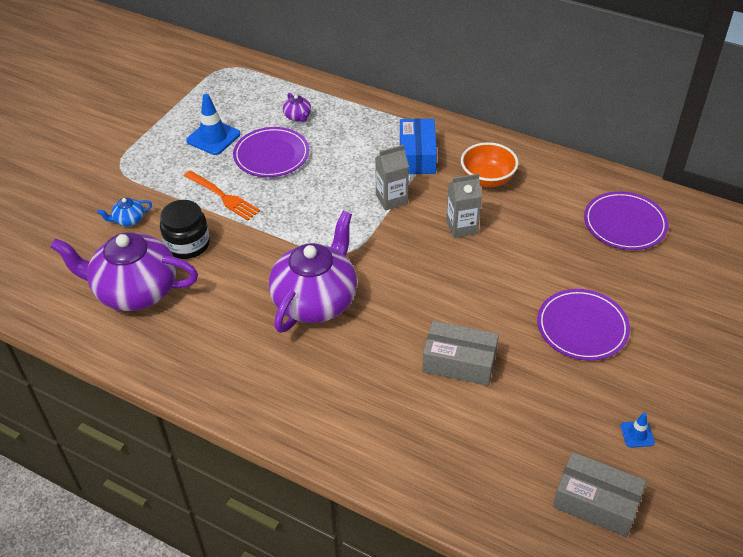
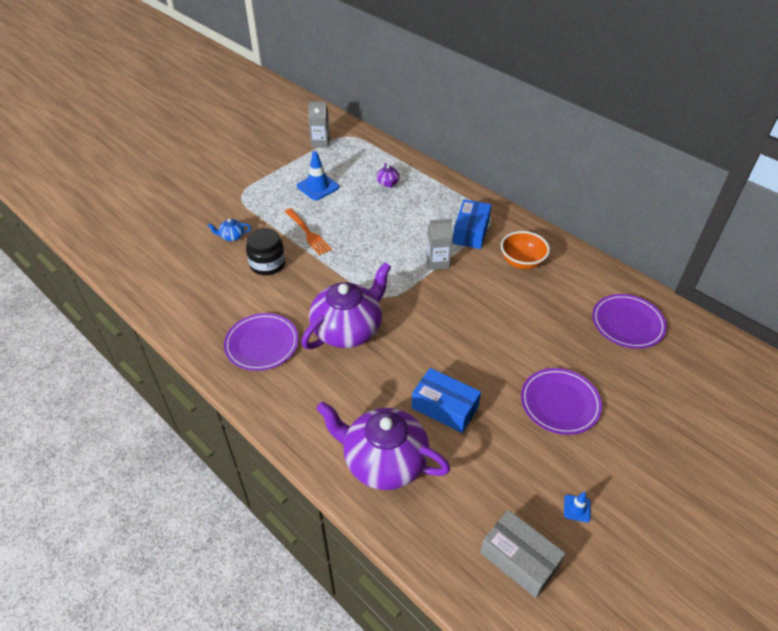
camera: 15 degrees right, 0 degrees up
purple teapot [50,233,198,311] -> purple teapot moved to [316,401,450,490]
purple plate [233,127,309,177] -> purple plate moved to [224,313,299,371]
grey box [422,321,499,386] -> blue box [412,368,481,433]
grey carton [446,173,482,238] -> grey carton moved to [308,101,330,148]

